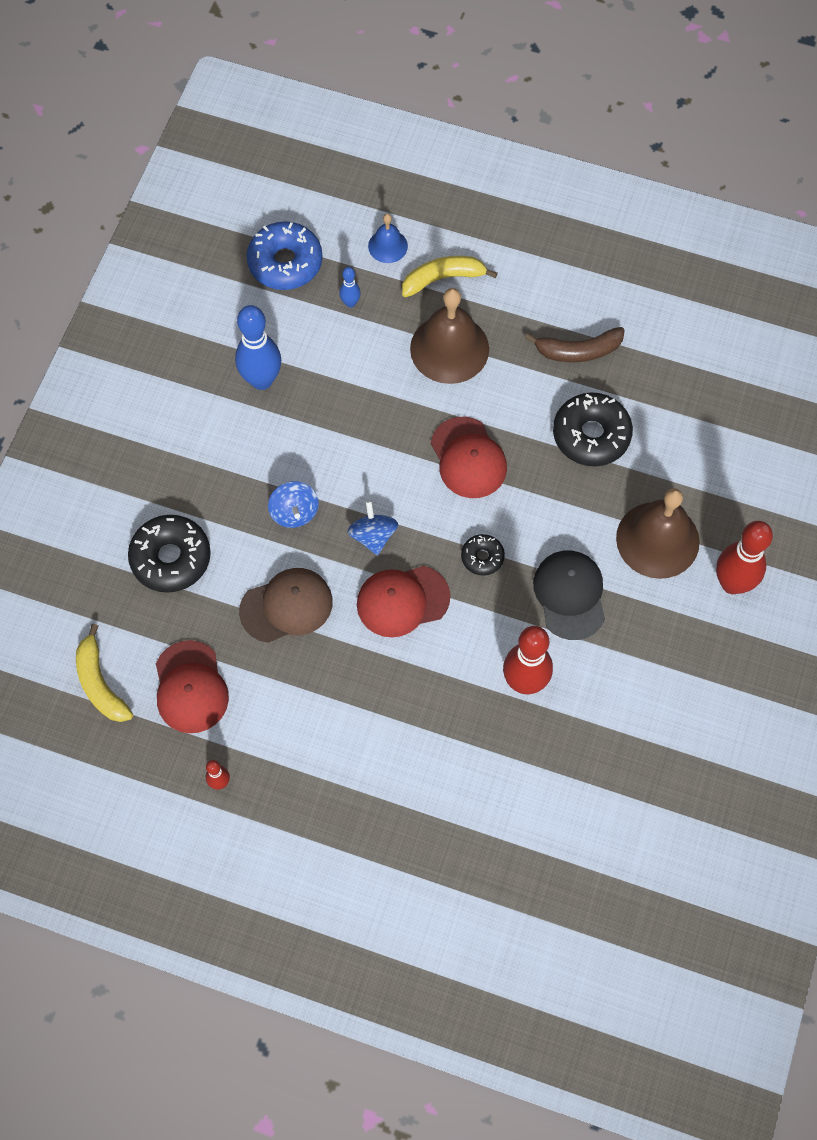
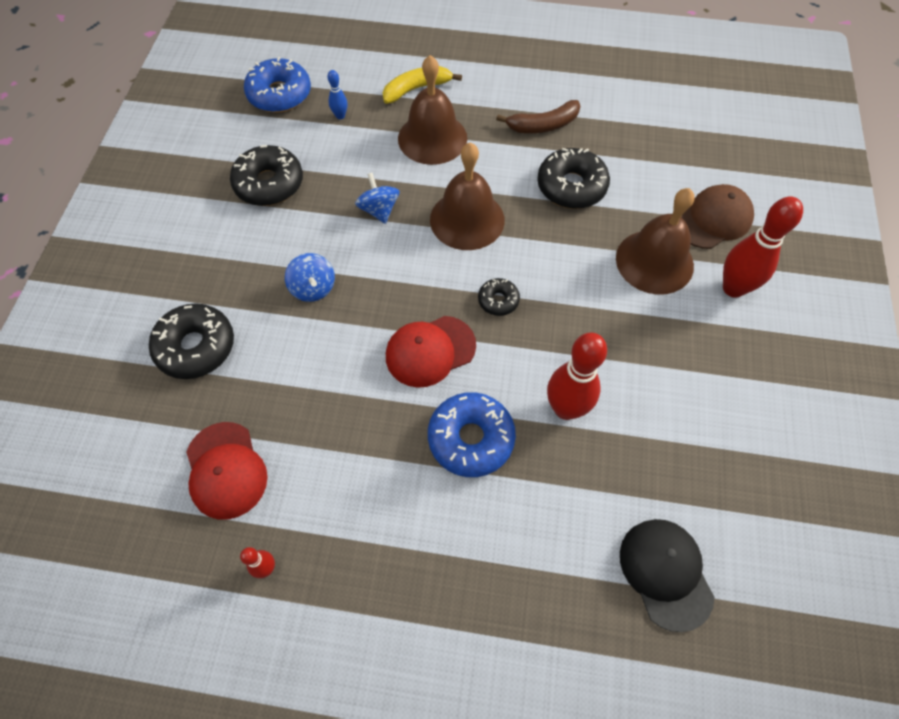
camera: 10 degrees left, 5 degrees down
yellow banana [76,624,133,722] -> none
blue bowling pin [235,305,281,390] -> black donut [230,145,303,206]
brown cap [239,568,333,643] -> brown cap moved to [681,184,754,249]
blue spinning top [348,501,398,556] -> blue spinning top moved to [355,173,400,224]
blue bell [368,214,408,263] -> none
red cap [431,417,507,498] -> brown bell [430,142,505,250]
black cap [533,551,605,640] -> black cap moved to [620,519,715,632]
none -> blue donut [428,392,516,477]

